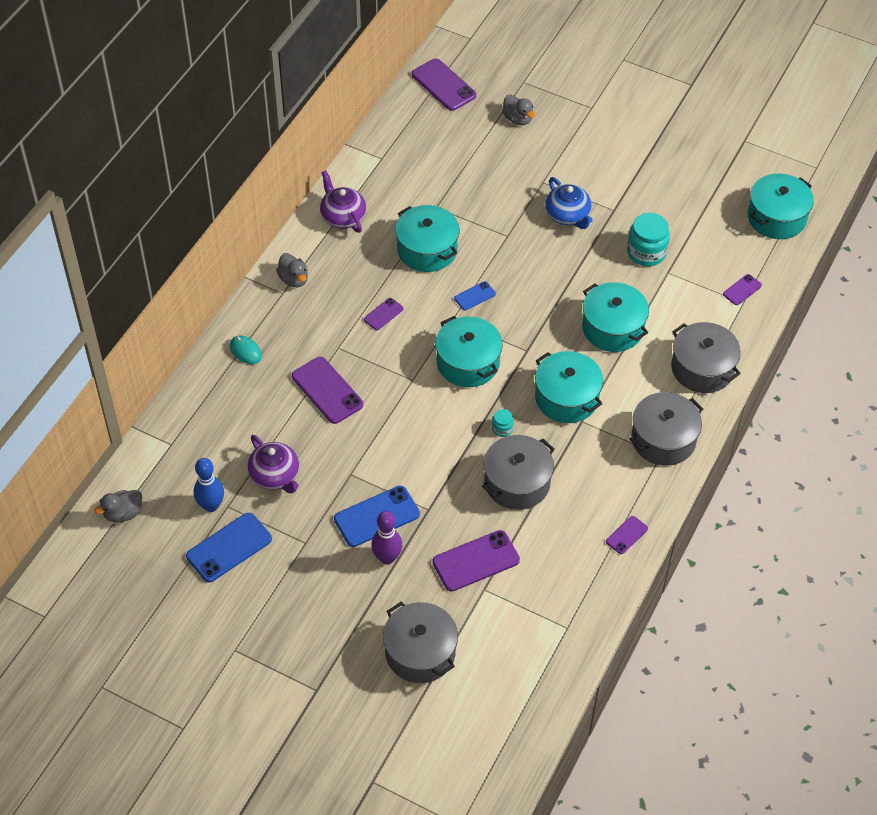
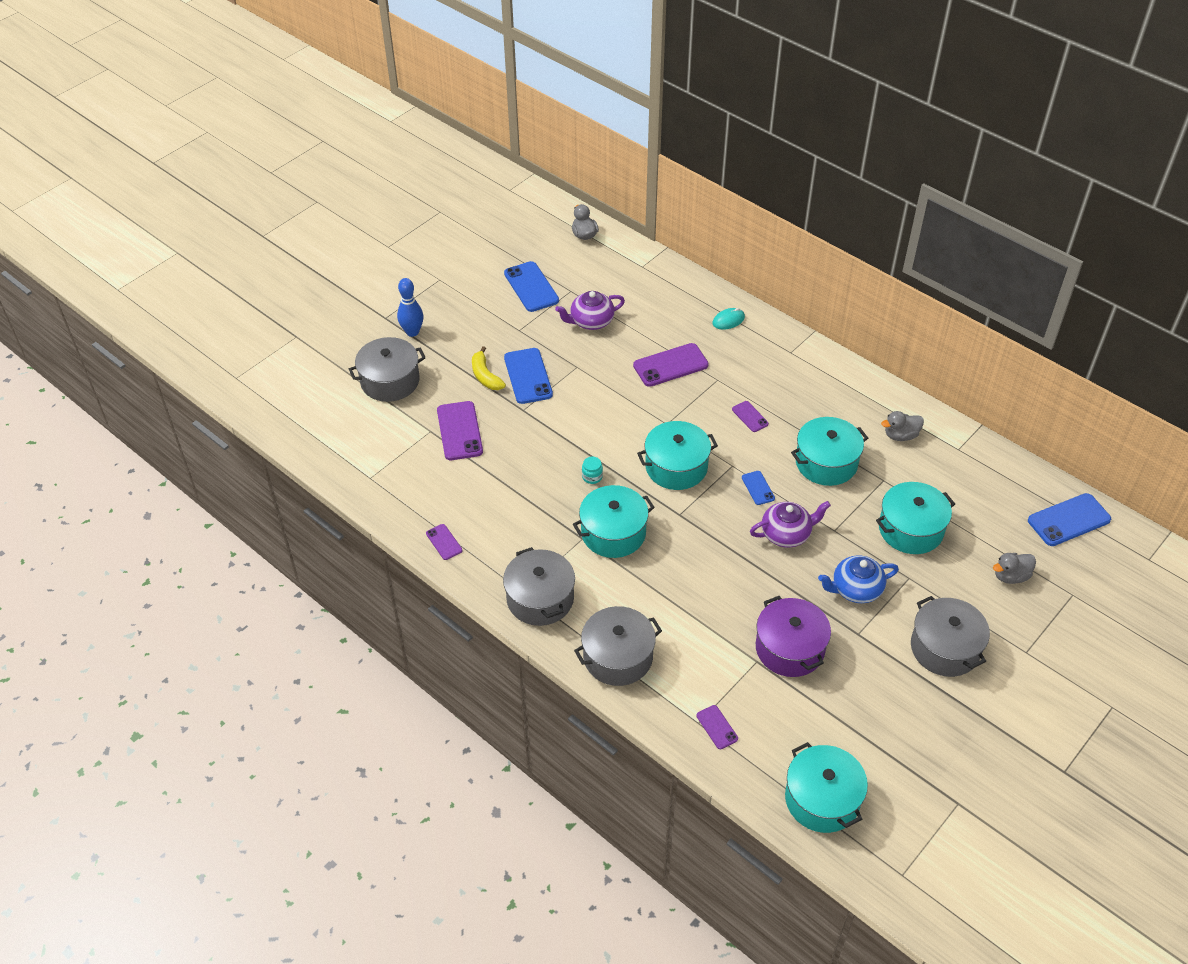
camera: 105 degrees right, 5 degrees down
blue bowling pin [194,458,224,512] -> blue bowling pin moved to [397,278,424,337]
grey duck [276,253,308,287] -> grey duck moved to [881,411,924,441]
purple teapot [320,170,366,233] -> purple teapot moved to [750,501,831,548]
purple bowling pin [371,511,402,564] -> yellow banana [472,346,506,390]
purple phone [412,58,476,111] -> blue phone [1028,493,1111,546]
grey pot [482,435,555,510] -> grey pot moved to [911,596,990,677]
turquoise pot [582,282,649,352] -> turquoise pot moved to [876,482,955,554]
turquoise jar [627,213,670,266] -> purple pot [756,596,831,677]

